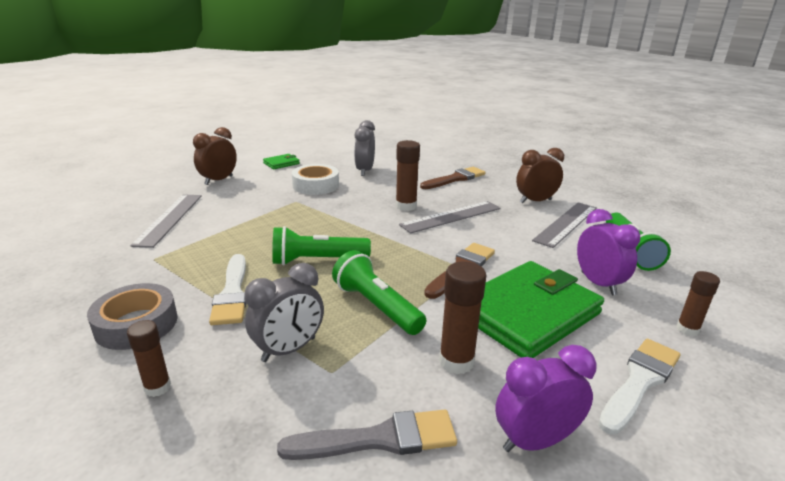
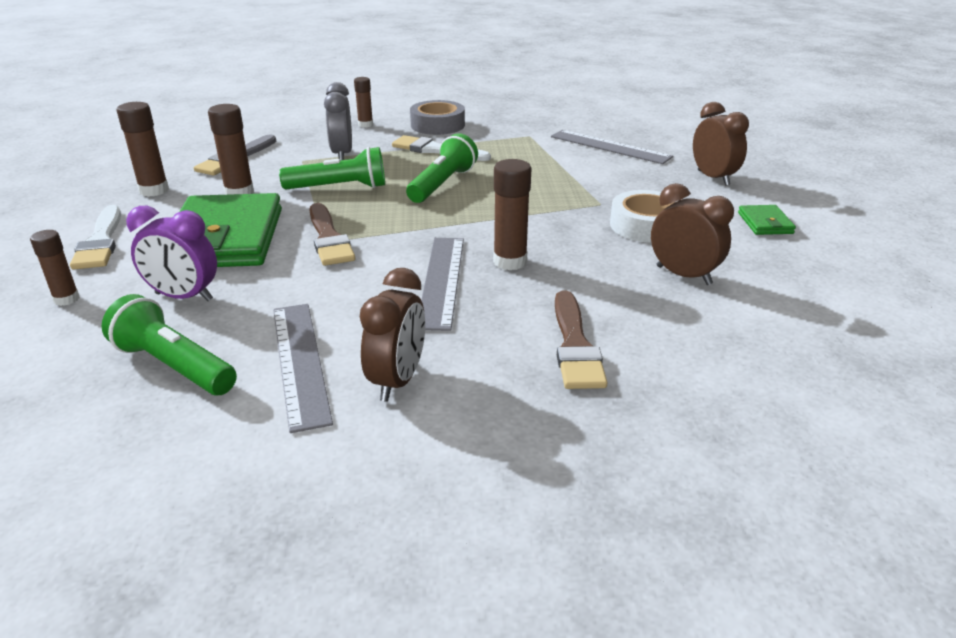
camera: 125 degrees right, 5 degrees up
grey clock [354,120,375,176] -> brown clock [651,183,734,285]
purple clock [495,345,596,452] -> brown glue stick [116,102,169,197]

